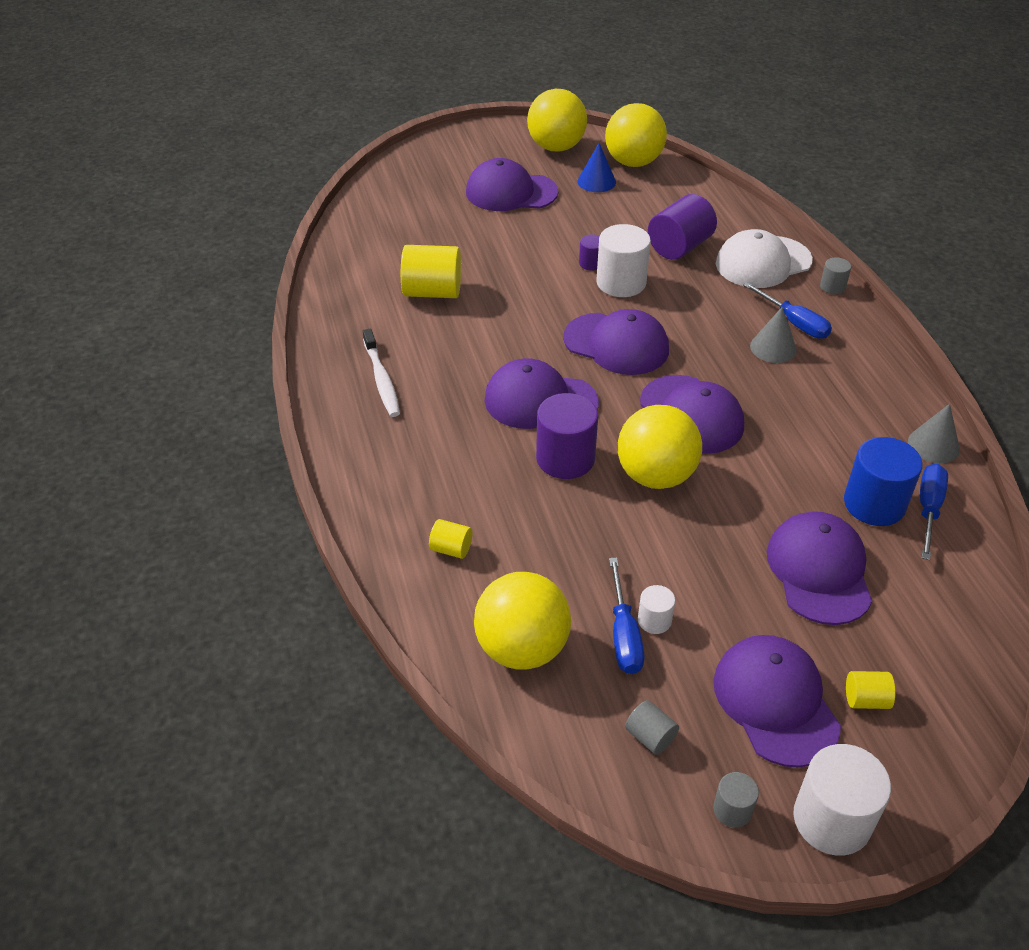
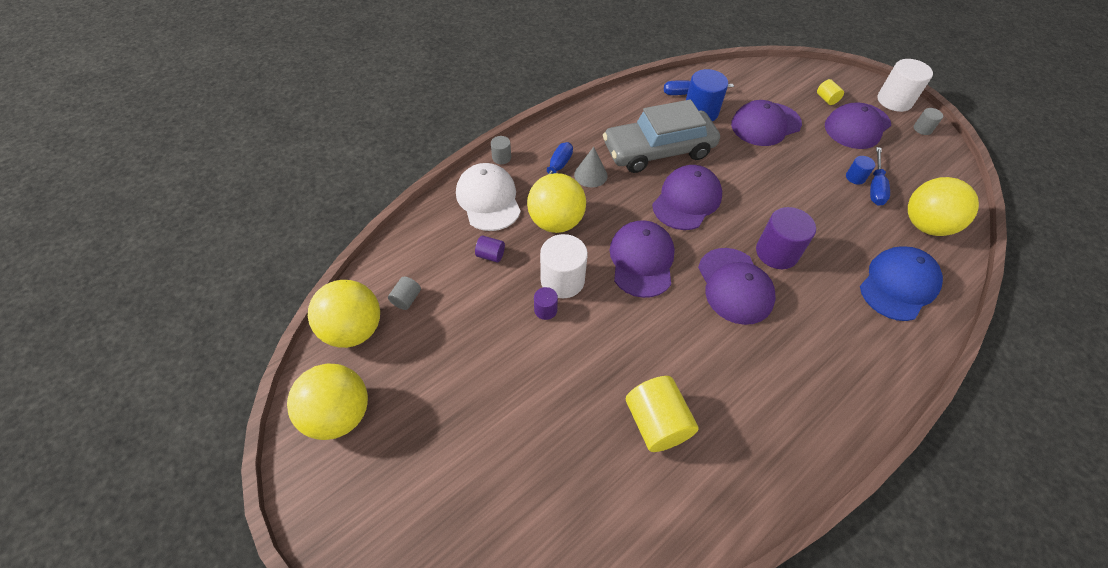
camera: 115 degrees left, 10 degrees up
white toothbrush [363,329,400,417] -> none
yellow cylinder [429,519,472,559] -> blue cap [860,246,943,321]
purple cap [466,158,558,211] -> none
blue cone [577,143,616,192] -> none
blue screwdriver [609,558,645,674] -> blue screwdriver turned 135 degrees clockwise [870,147,890,206]
yellow ball [618,405,702,489] -> yellow ball moved to [527,173,586,233]
grey cylinder [625,700,679,755] -> grey cylinder moved to [388,277,421,310]
white cylinder [638,585,675,634] -> blue cylinder [846,156,875,184]
purple cylinder [648,194,717,260] -> purple cylinder [475,235,505,262], size x0.51
white cap [716,229,813,288] -> white cap turned 150 degrees counterclockwise [456,163,521,231]
grey cone [908,404,960,463] -> none
none -> grey car [603,99,720,173]

